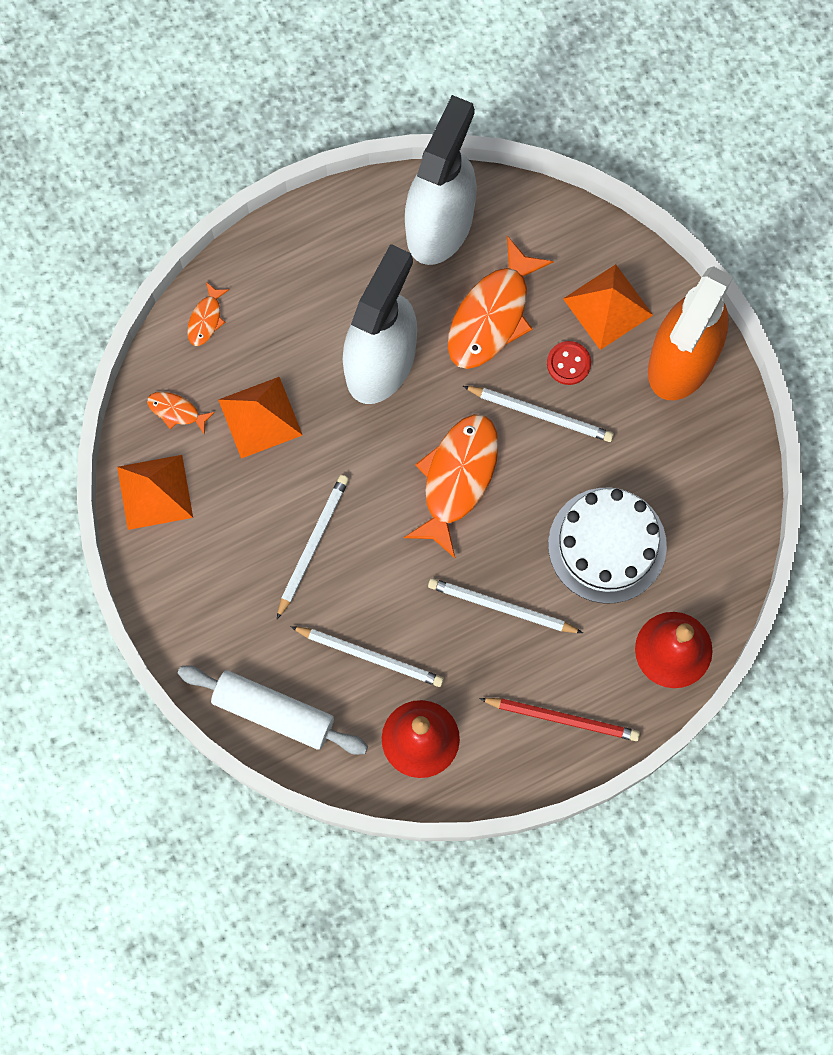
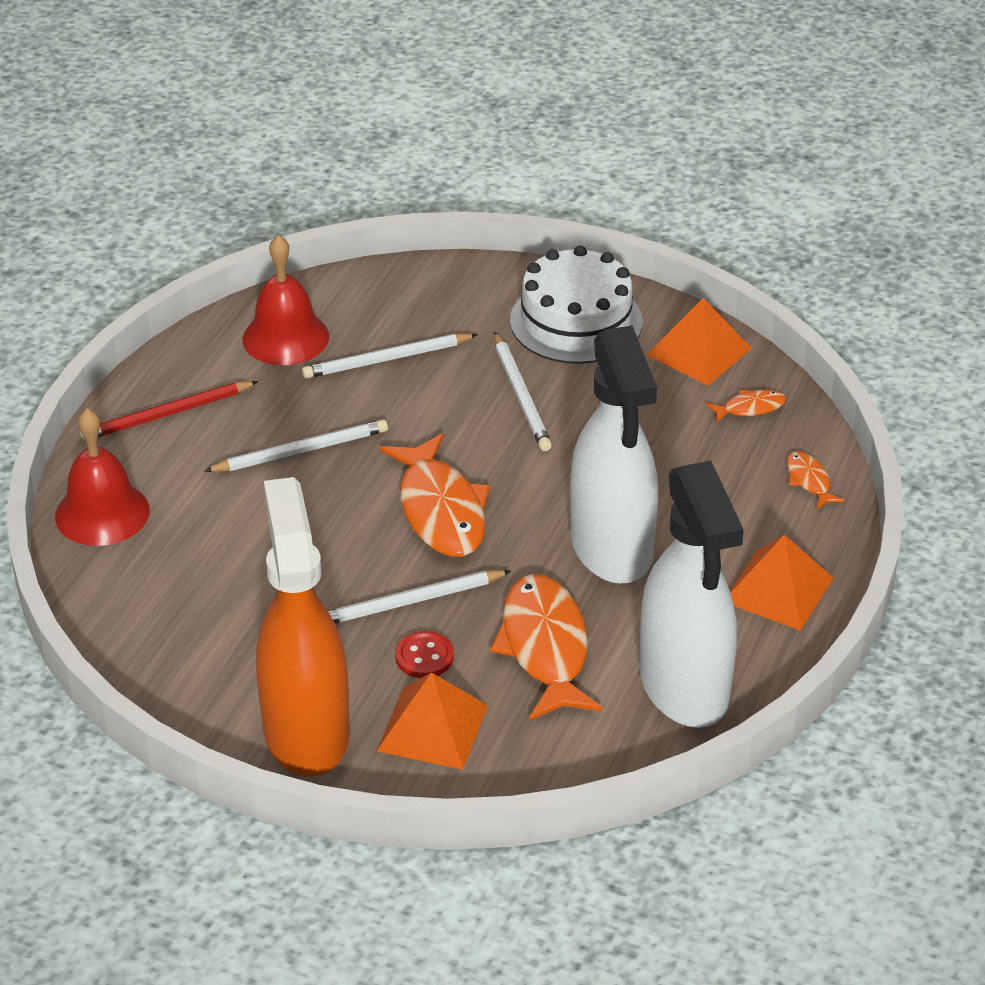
camera: 140 degrees right, 35 degrees down
white rolling pin [178,665,368,755] -> none
orange pyramid [218,377,302,459] -> orange pyramid moved to [730,535,833,631]
white cake [548,488,667,603] -> white cake moved to [510,245,643,364]

